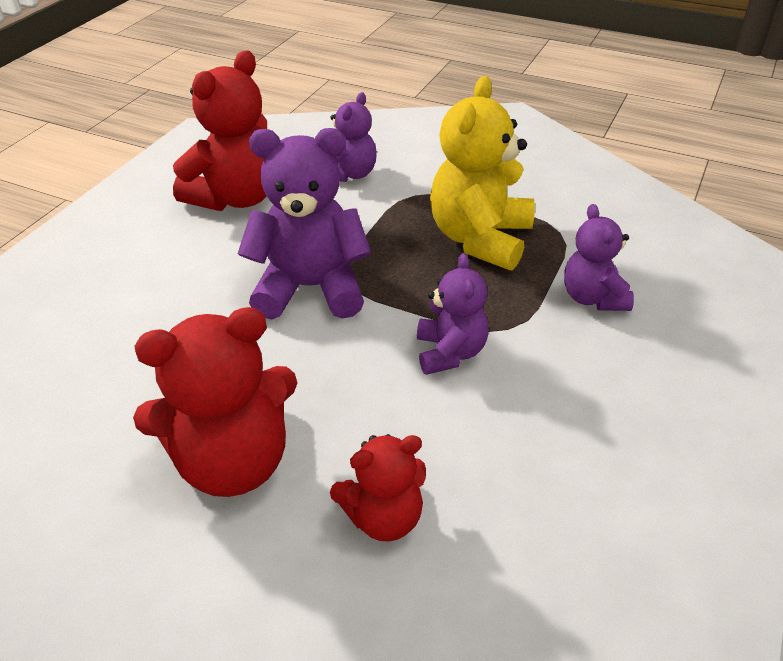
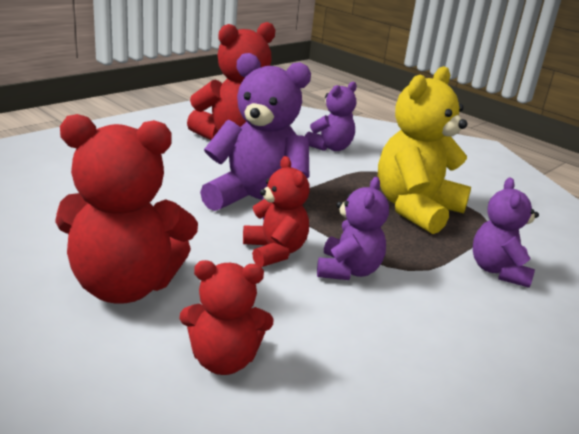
camera: 15 degrees right, 15 degrees down
none -> red teddy bear [243,156,310,267]

